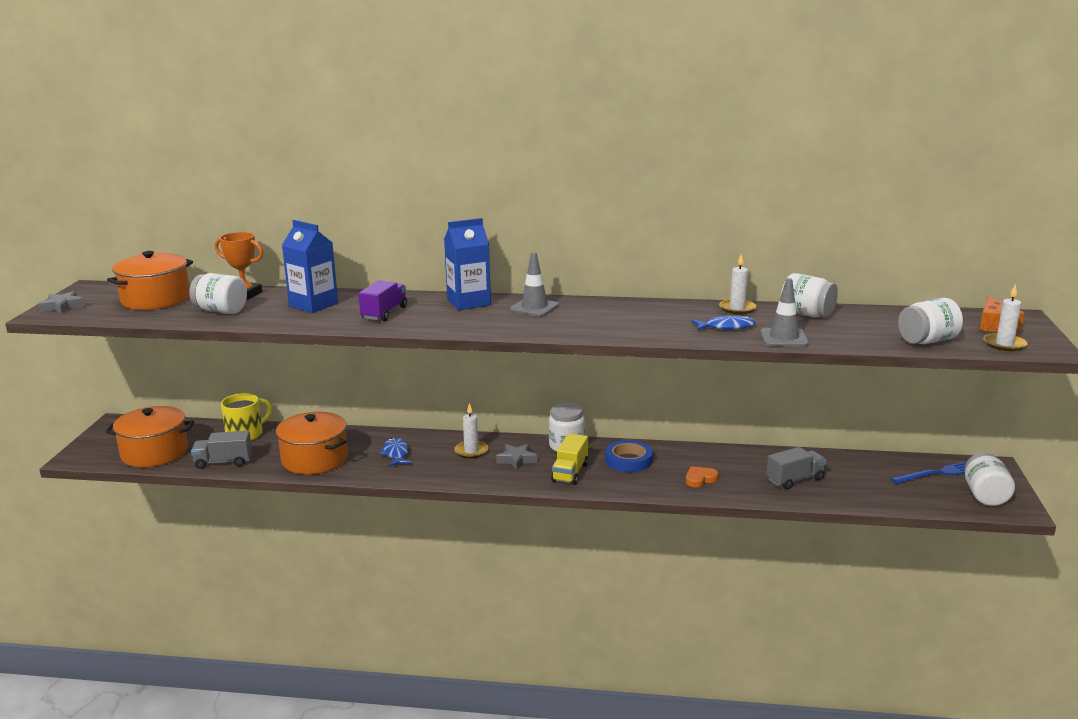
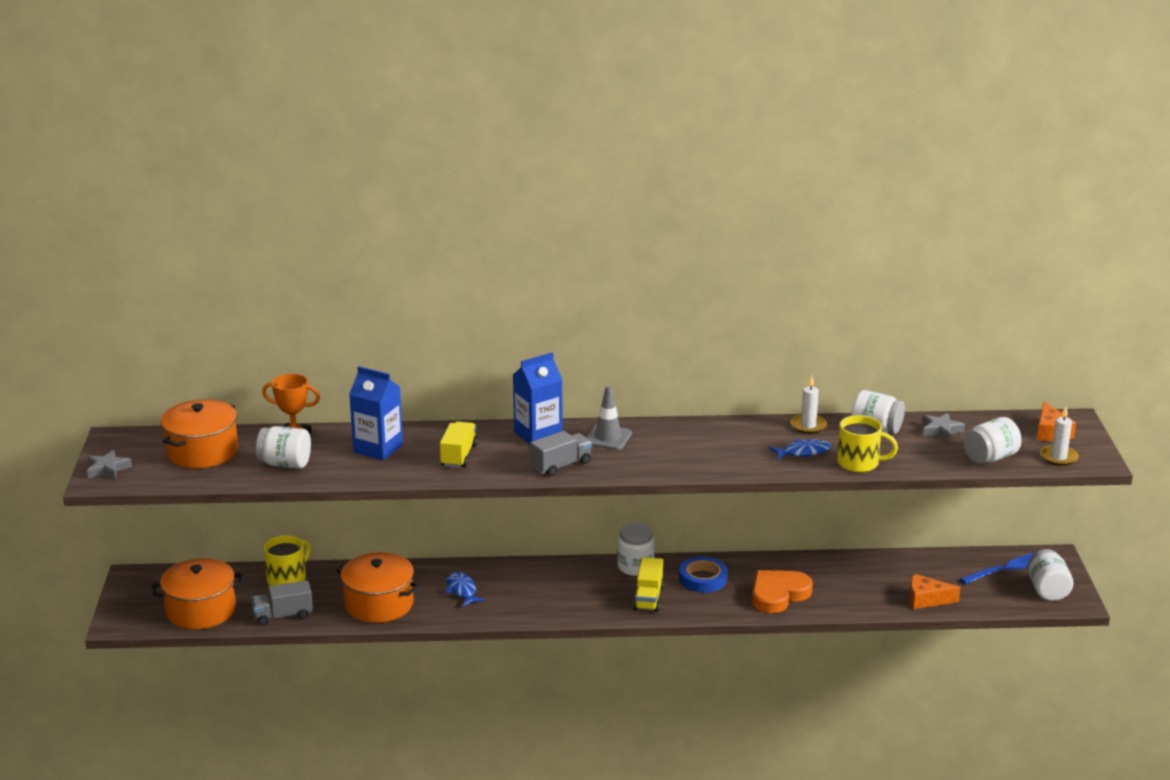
camera: 10 degrees left, 5 degrees up
purple truck [359,280,407,321] -> yellow truck [440,422,478,468]
white candle [454,403,488,459] -> none
grey star [496,444,538,470] -> grey star moved to [922,413,965,441]
orange heart [686,466,719,487] -> orange heart [752,570,813,613], size x1.92
grey traffic cone [760,278,809,347] -> yellow mug [837,415,898,473]
grey truck [766,447,827,489] -> grey truck moved to [530,431,592,476]
none -> orange cheese [909,574,961,609]

